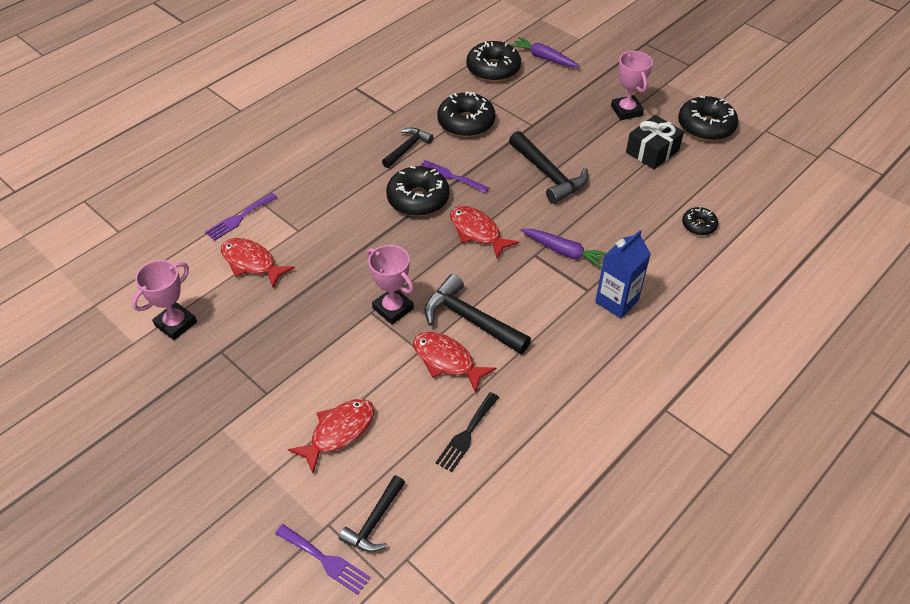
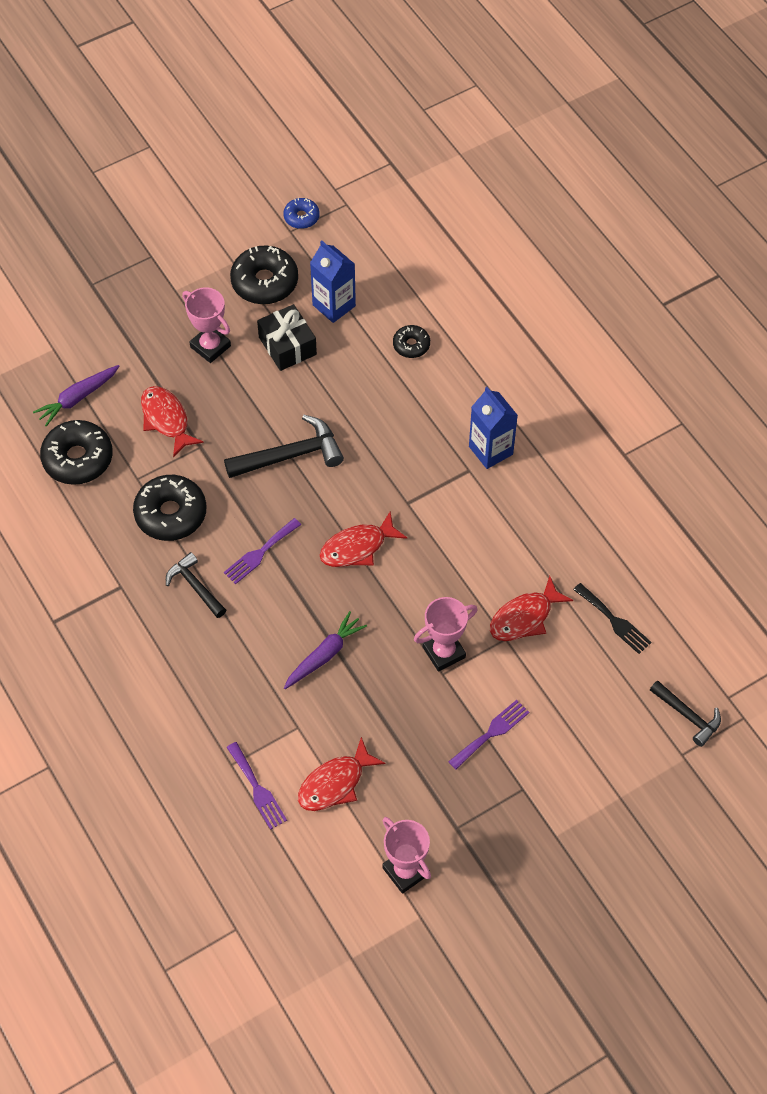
camera: 75 degrees left, 10 degrees up
purple fork [275,524,370,595] -> purple fork moved to [448,700,529,769]
red fish [288,399,374,473] -> red fish moved to [141,386,204,457]
black donut [386,166,450,216] -> none
black hammer [424,274,531,354] -> none
purple carrot [521,229,606,269] -> purple carrot moved to [284,611,367,689]
pink trophy [611,51,653,120] -> pink trophy turned 45 degrees clockwise [182,287,231,363]
none -> blue donut [283,198,320,229]
none -> blue carton [310,241,356,323]

